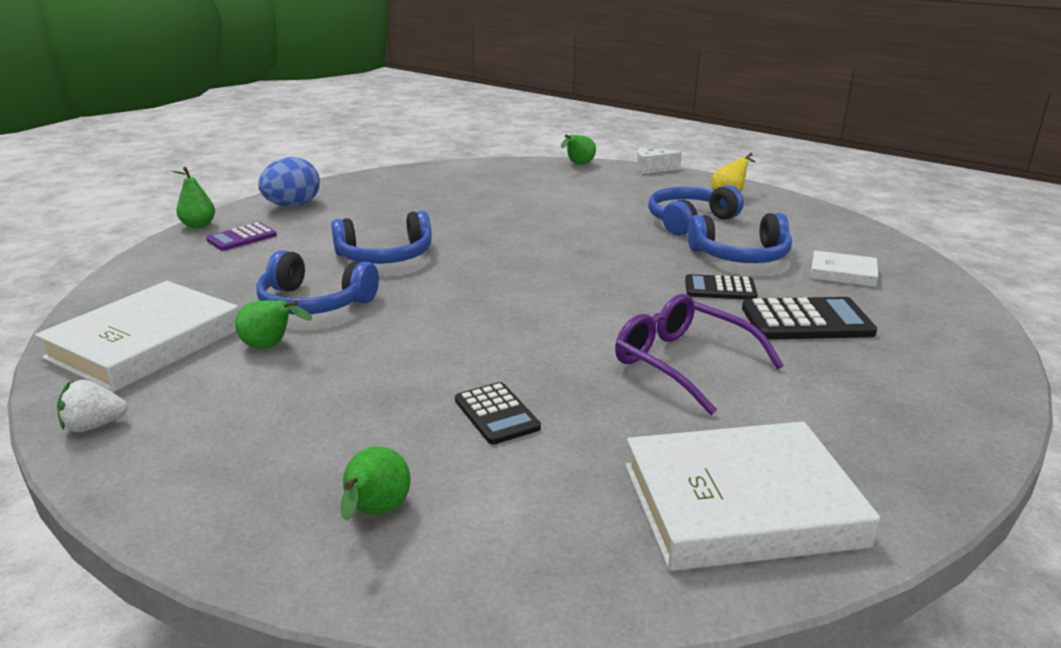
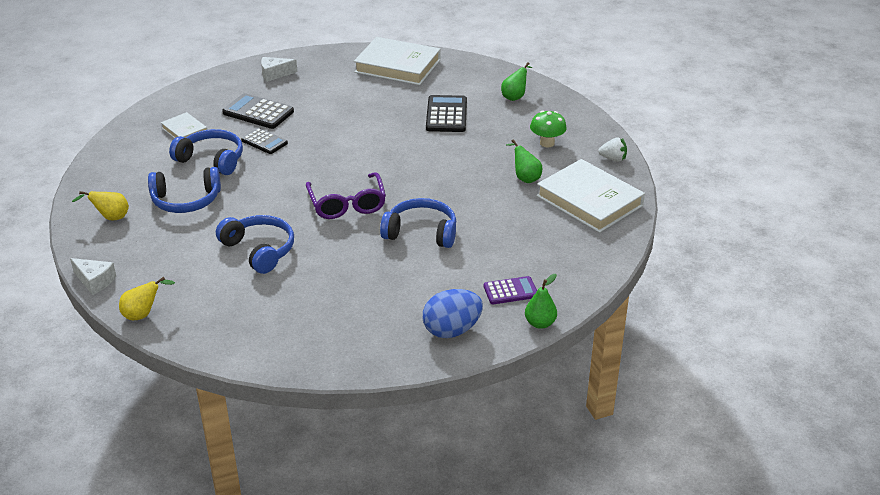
camera: 150 degrees left, 10 degrees up
white book [35,281,239,392] -> white book turned 75 degrees clockwise [536,159,645,233]
blue headphones [256,250,379,315] -> blue headphones moved to [216,215,294,274]
black calculator [455,382,541,445] -> black calculator [426,95,467,132], size x1.56
green pear [561,134,596,165] -> yellow pear [119,277,175,320]
purple glasses [615,294,784,415] -> purple glasses moved to [306,172,386,219]
none -> white cheese [261,57,297,82]
none -> green mushroom [530,110,567,148]

